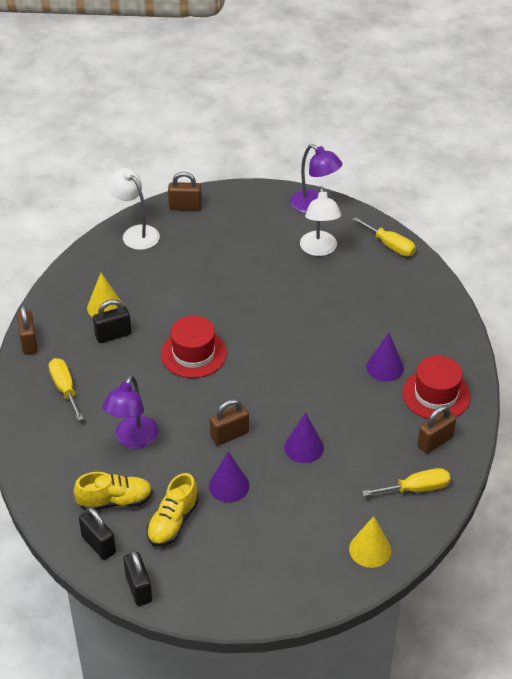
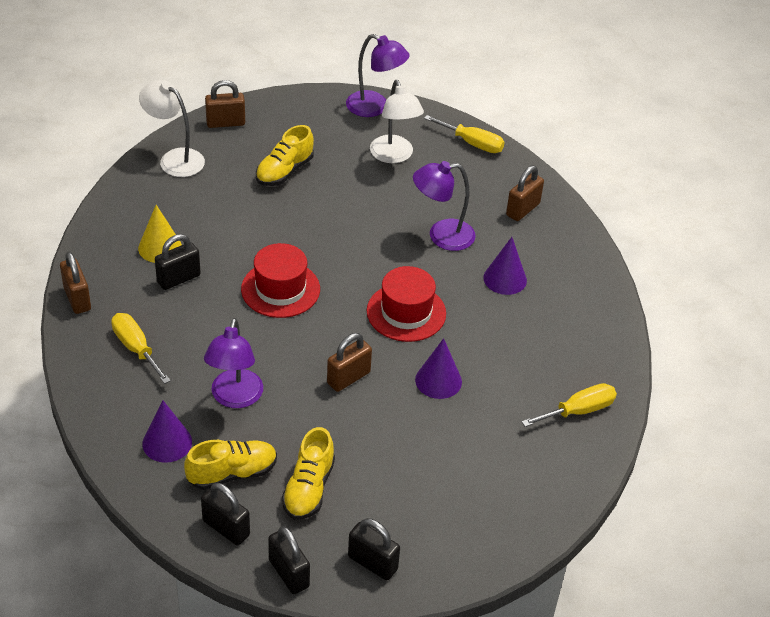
camera: 15 degrees left, 0 degrees up
purple cone [209,452,249,502] -> purple cone moved to [142,400,192,463]
yellow cone [349,516,391,568] -> none
red hat [402,356,471,419] -> red hat moved to [367,266,446,342]
brown padlock [417,405,456,454] -> brown padlock moved to [506,166,544,221]
none -> yellow shoe [256,125,314,186]
none -> black padlock [348,518,400,580]
none -> purple lamp [413,161,476,251]

